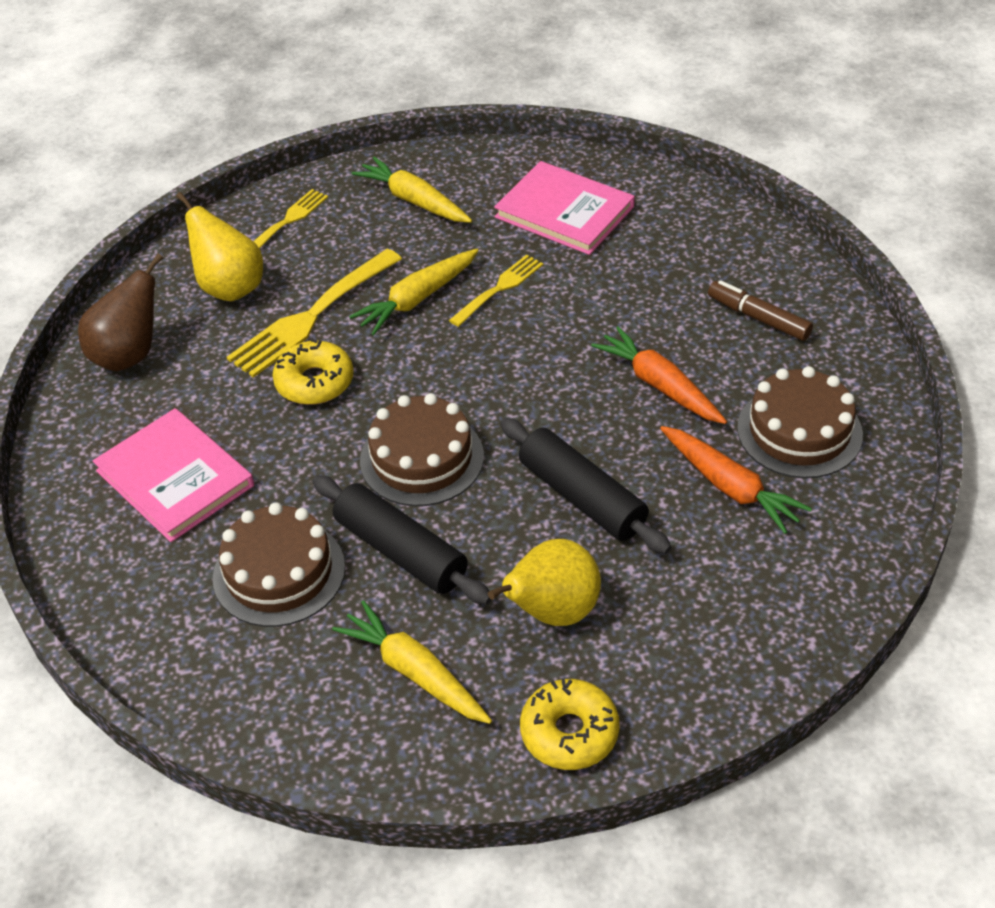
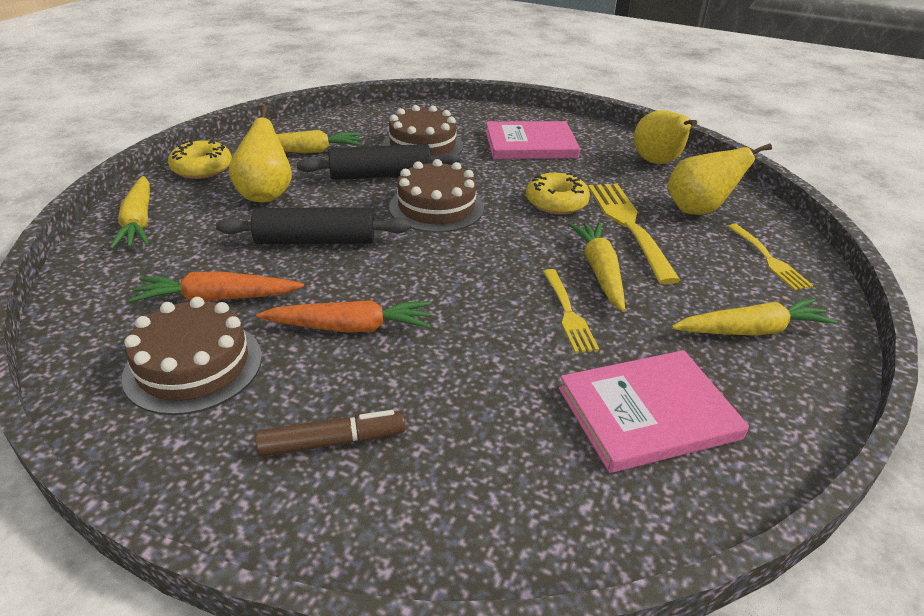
camera: 125 degrees right, 10 degrees down
brown pear [78,253,163,371] -> yellow pear [634,110,697,164]
none -> yellow carrot [110,176,150,249]

